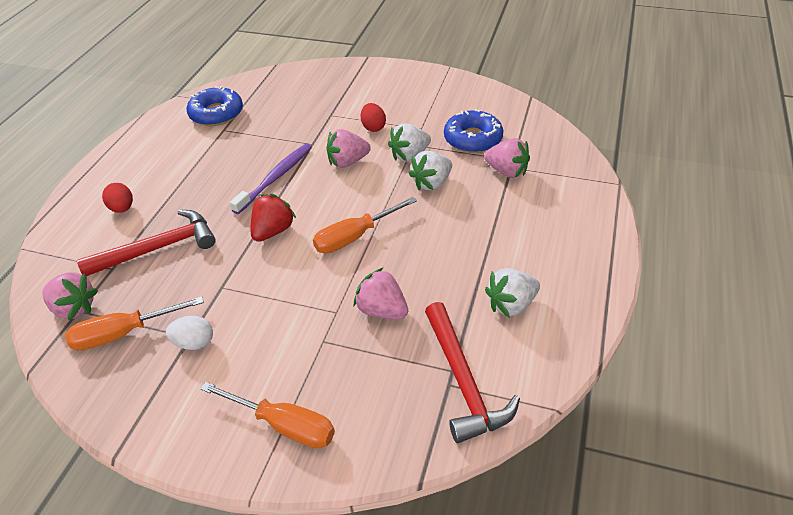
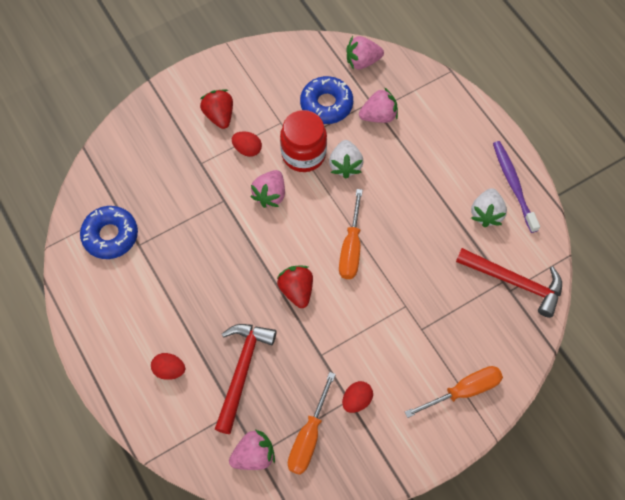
camera: 50 degrees left, 20 degrees up
white egg [166,316,213,350] -> red egg [342,381,373,413]
purple toothbrush [230,143,312,214] -> purple toothbrush moved to [493,141,540,233]
pink strawberry [354,267,408,320] -> pink strawberry moved to [347,36,384,70]
white strawberry [388,124,431,162] -> red jar [280,110,327,172]
none -> red strawberry [200,89,233,129]

